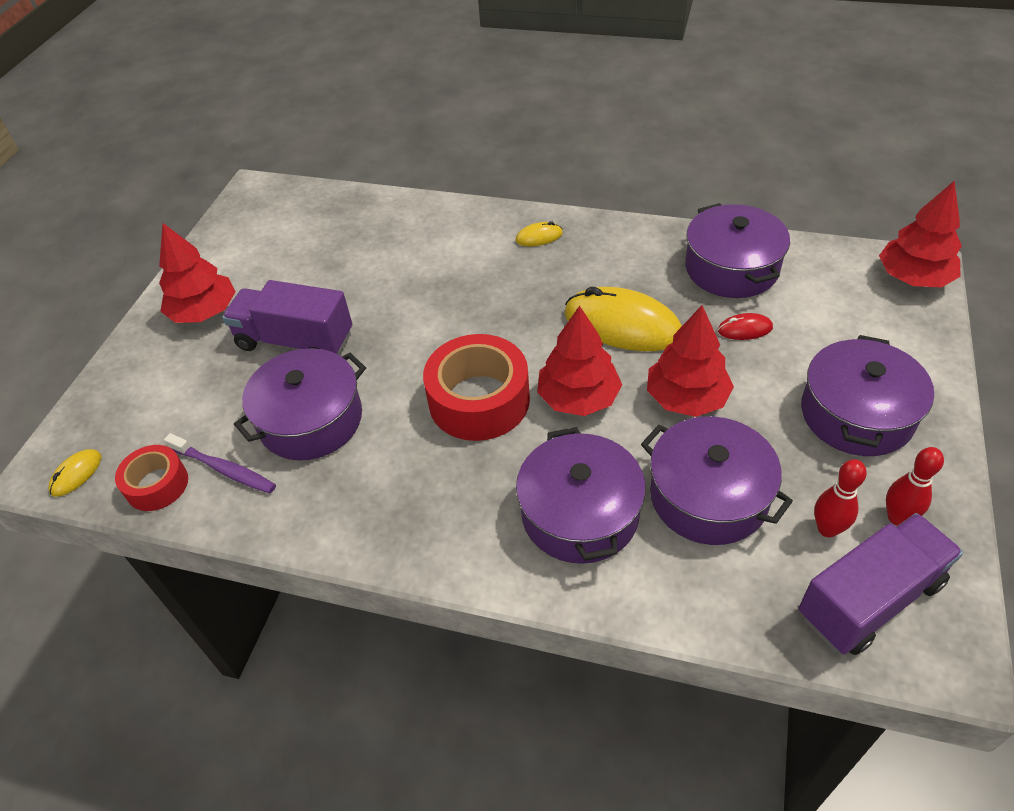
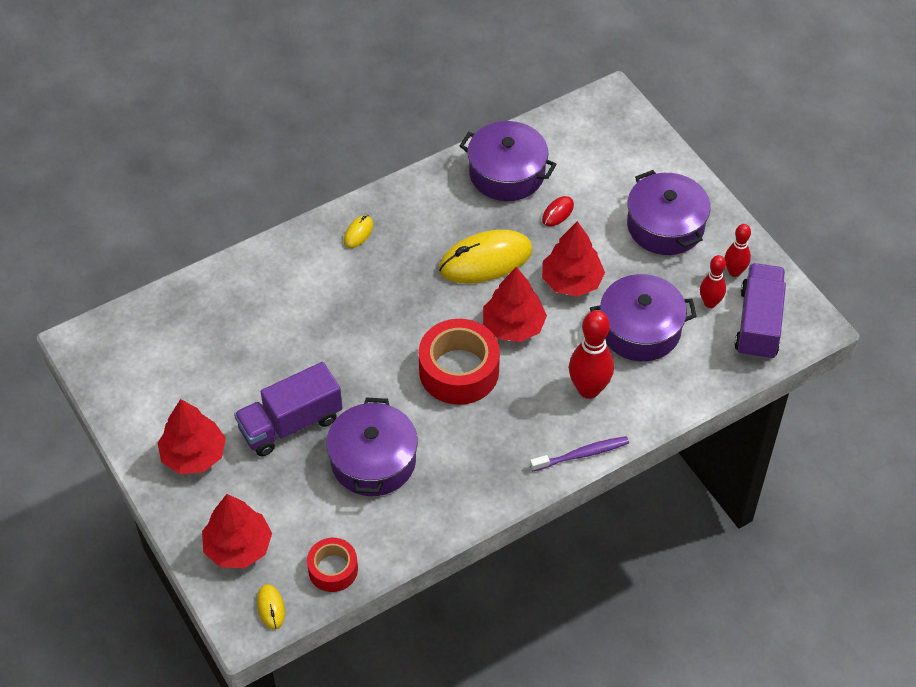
camera: 50 degrees left, 5 degrees up
purple toothbrush [164,433,276,493] -> purple toothbrush moved to [530,436,629,471]
purple pot [516,427,646,564] -> red bowling pin [569,310,614,399]
red tree [879,181,962,287] -> red tree moved to [202,494,272,568]

